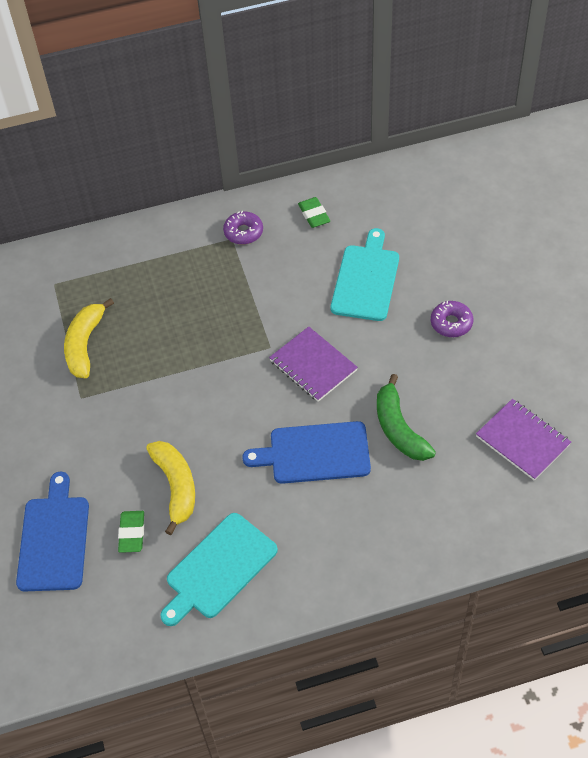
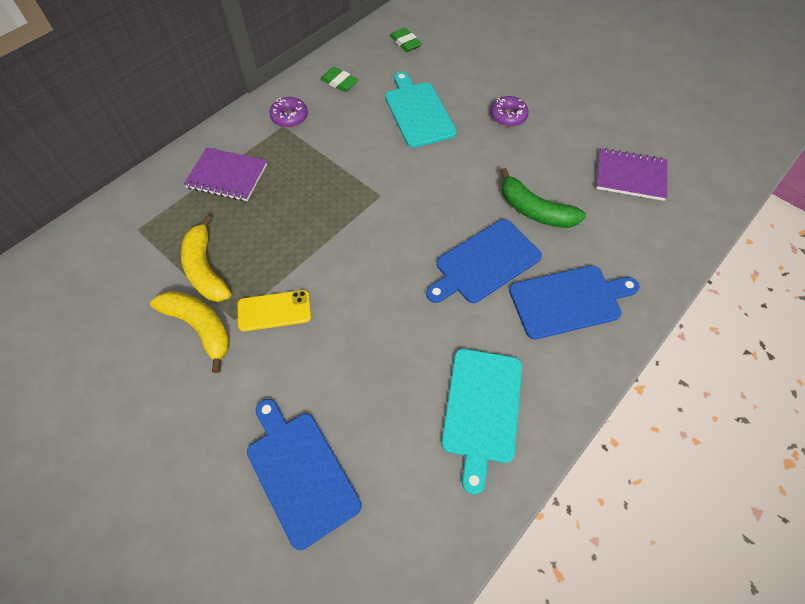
camera: 35 degrees left, 5 degrees up
green eraser [118,511,144,553] -> green eraser moved to [390,28,422,52]
yellow banana [146,441,195,535] -> yellow banana moved to [150,291,230,373]
purple notebook [269,327,358,402] -> purple notebook moved to [184,147,267,201]
none -> yellow phone [238,290,311,331]
none -> blue cutting board [509,266,640,340]

